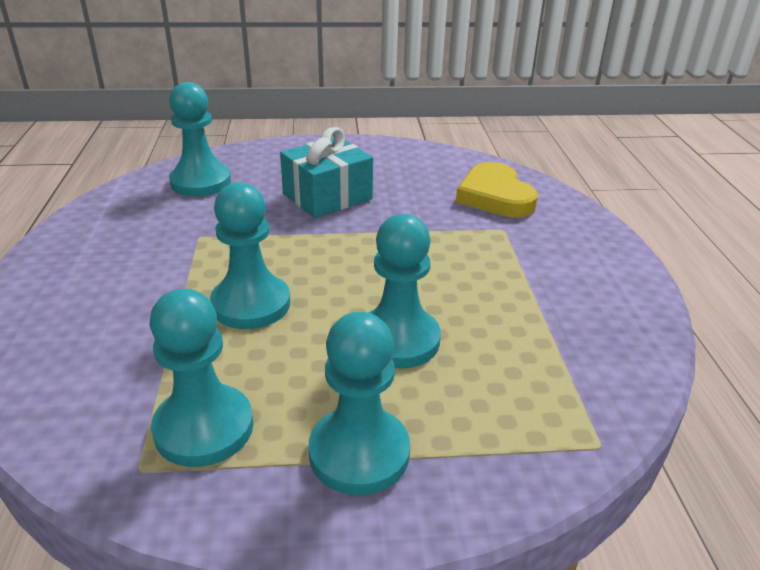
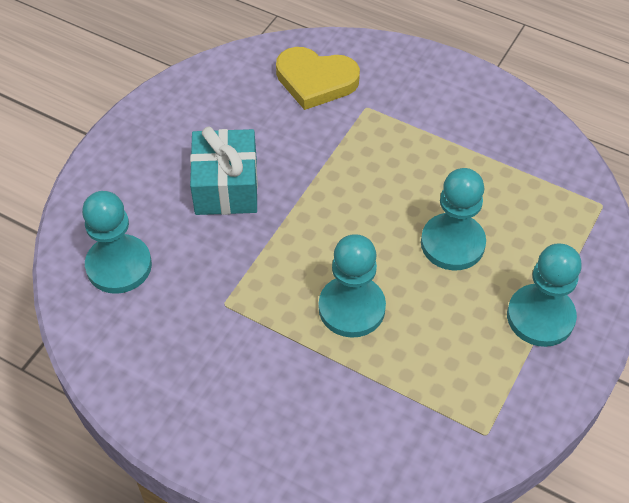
camera: 55 degrees left, 20 degrees up
turquoise pawn [150,289,253,467] -> none

